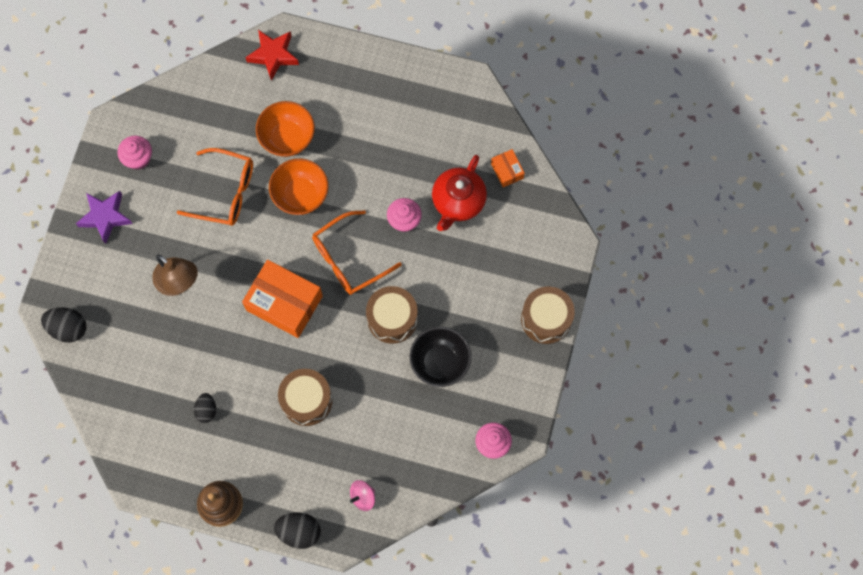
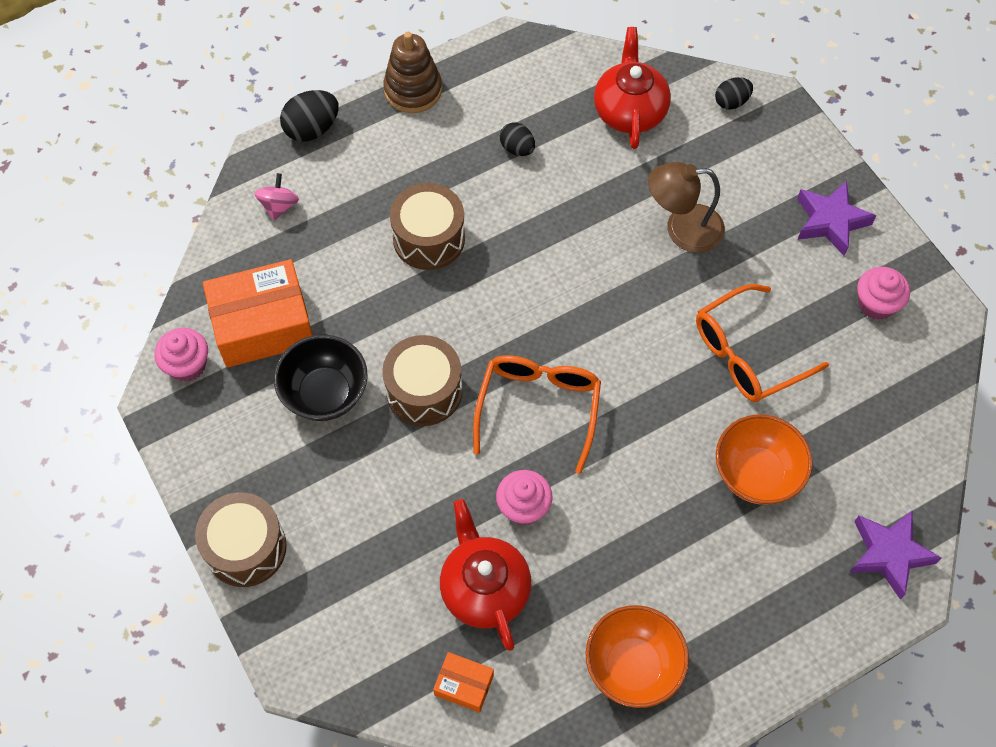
camera: 135 degrees right, 10 degrees down
black egg [41,307,86,343] -> black egg [715,77,753,110], size x0.65
orange box [242,260,323,338] -> orange box moved to [203,259,313,368]
red star [245,30,299,81] -> purple star [849,510,941,599]
orange bowl [269,158,329,215] -> orange bowl moved to [585,605,689,708]
none -> red teapot [594,27,671,149]

